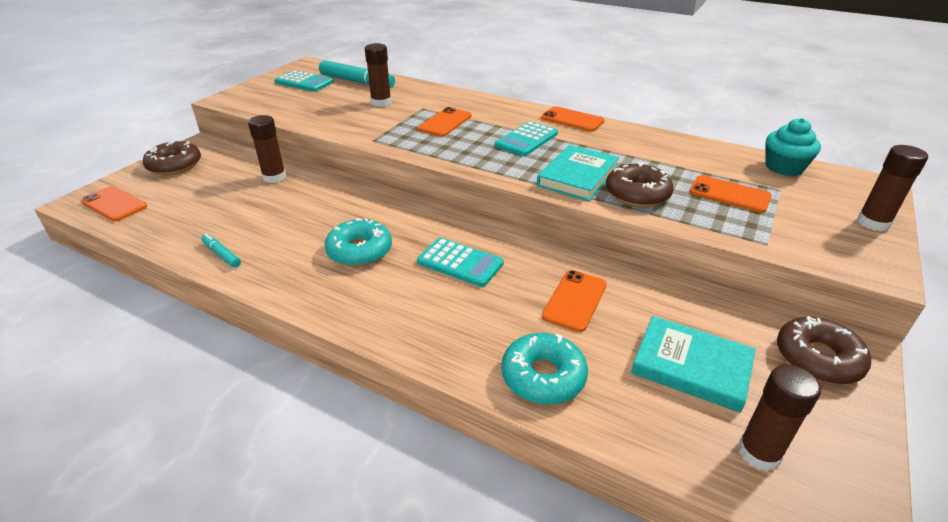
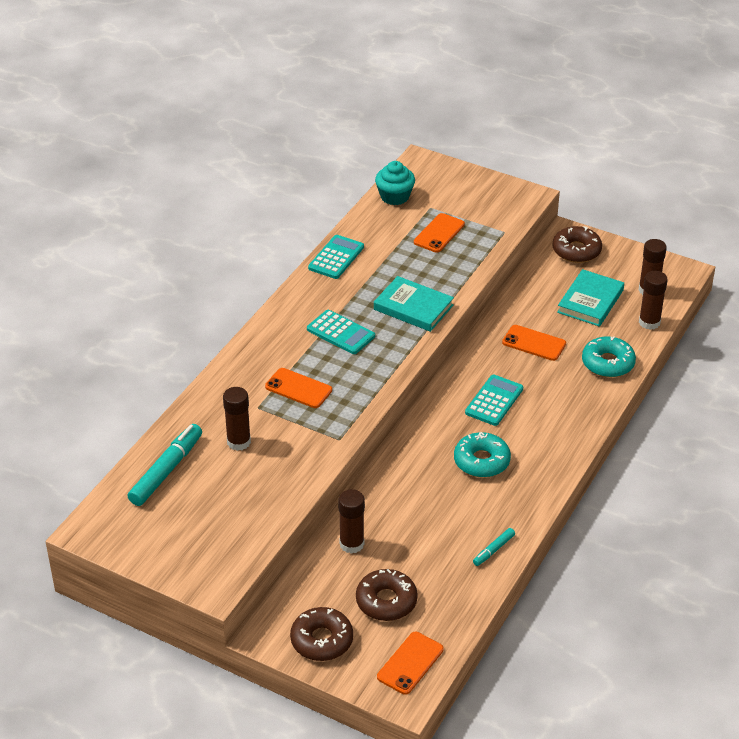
camera: 90 degrees left, 5 degrees up
turquoise calculator [275,70,333,92] -> turquoise calculator moved to [308,235,364,279]
orange phone [541,106,605,132] -> none
brown donut [606,163,674,207] -> brown donut moved to [356,569,418,621]
brown glue stick [857,145,928,232] -> brown glue stick moved to [639,271,668,330]

